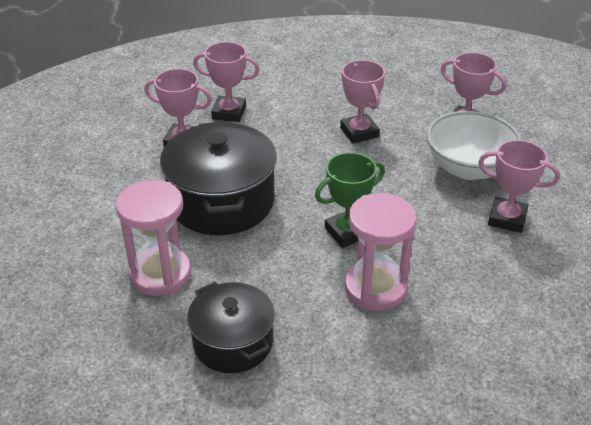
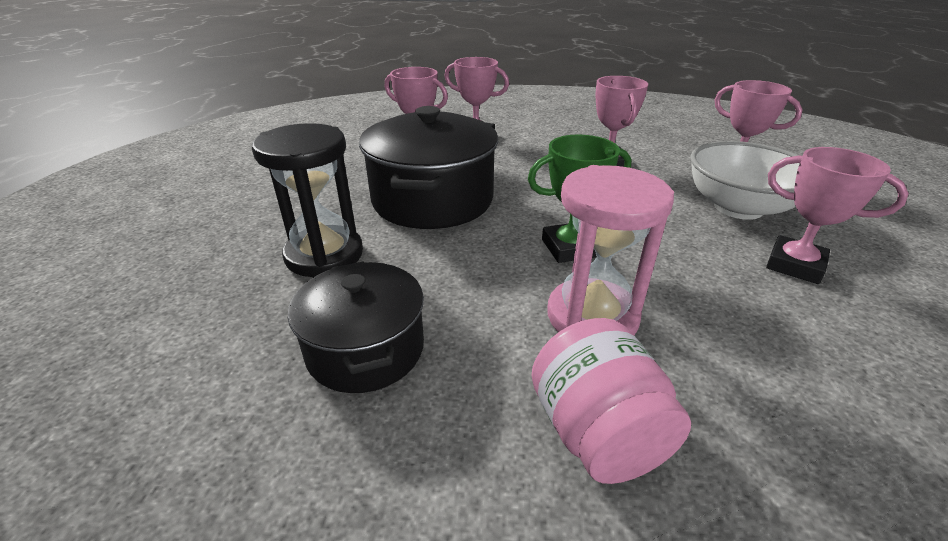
camera: 15 degrees right, 5 degrees down
pink hourglass [115,180,191,296] -> black hourglass [252,123,363,277]
none -> pink jar [531,318,691,484]

